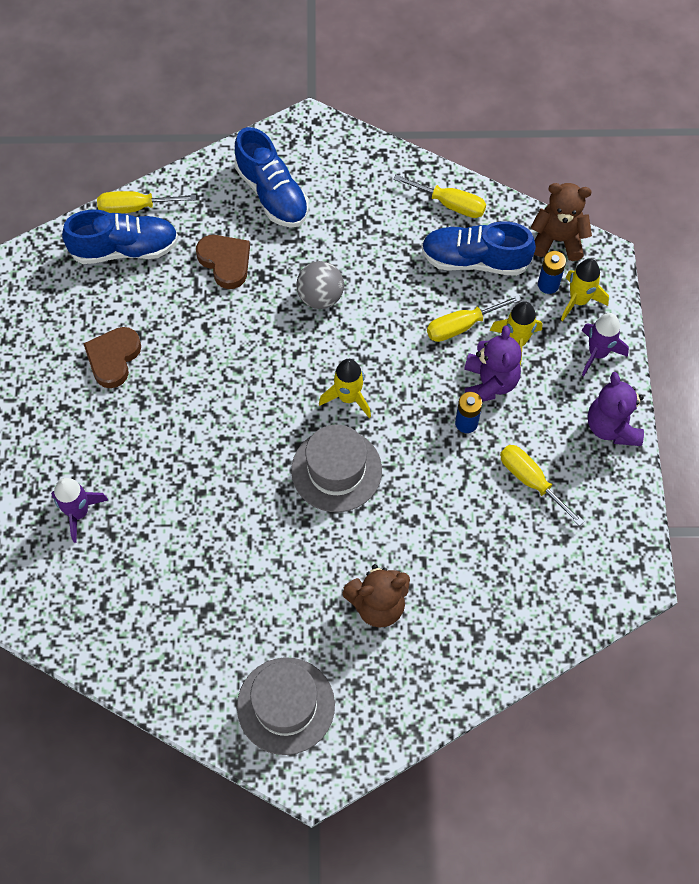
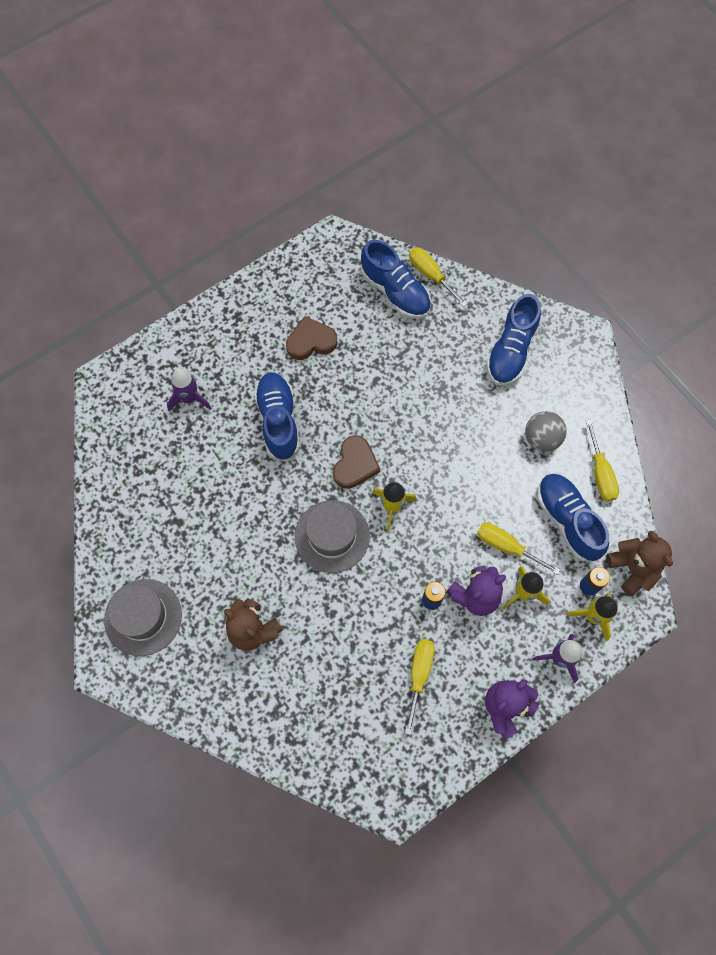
camera: 55 degrees right, 5 degrees up
brown heart [196,235,250,289] -> brown heart moved to [333,435,380,489]
grey ball [296,261,344,309] -> grey ball moved to [525,411,567,452]
none -> blue shoe [254,372,300,461]

